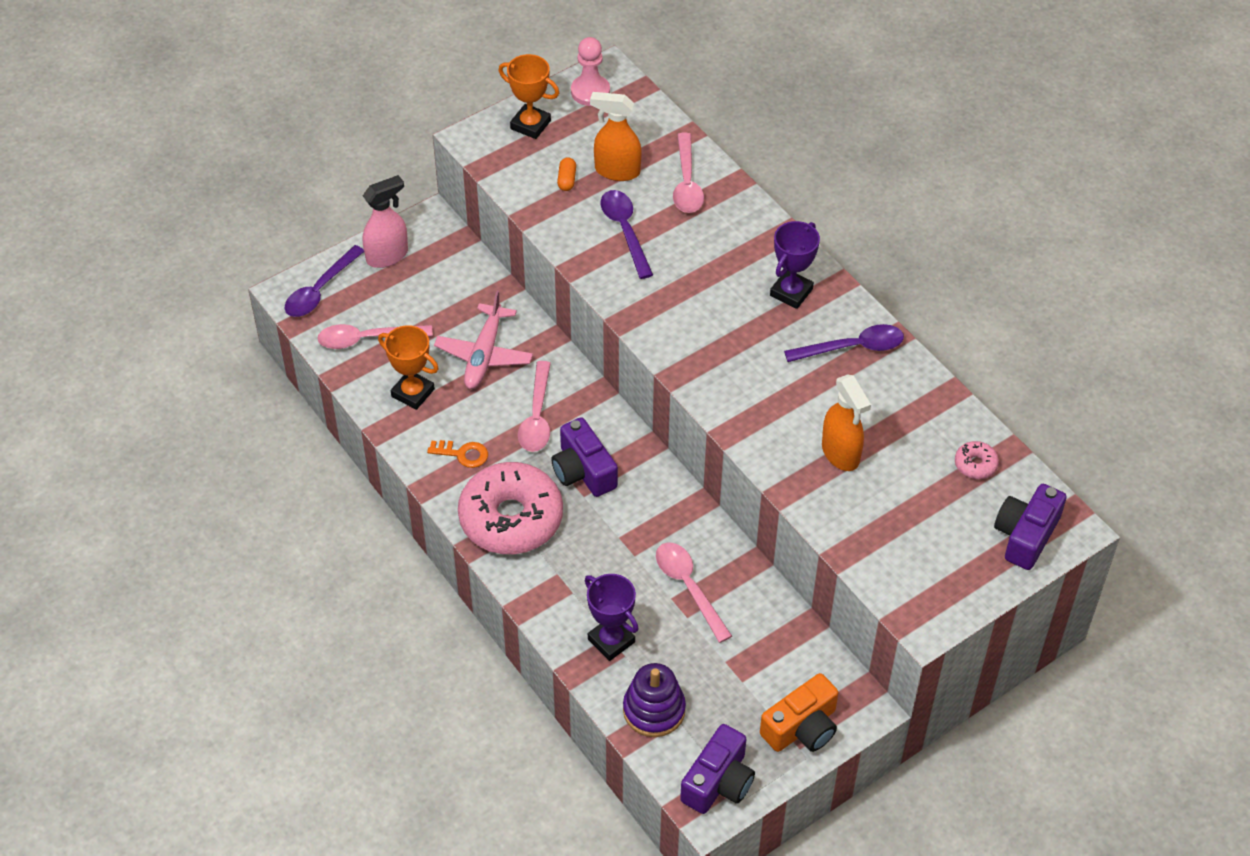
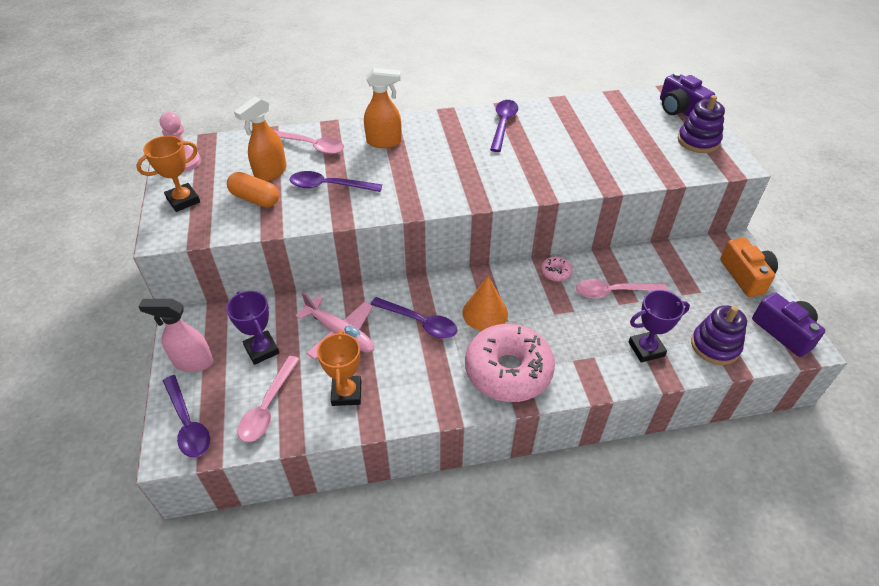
camera: 65 degrees left, 5 degrees down
pink spray bottle [363,175,408,268] -> pink spray bottle turned 75 degrees counterclockwise [138,299,213,372]
orange trophy [378,325,439,410] -> orange trophy turned 60 degrees counterclockwise [317,330,361,406]
orange key [427,440,488,468] -> none
pink spoon [518,361,551,452] -> purple spoon [371,297,457,338]
purple camera [551,417,618,497] -> orange cone [462,276,508,331]
orange capsule [557,157,576,191] -> orange capsule [227,172,279,208], size x1.75
purple trophy [770,221,820,309] -> purple trophy moved to [226,291,279,365]
orange spray bottle [822,374,871,471] -> orange spray bottle moved to [364,68,402,148]
pink donut [955,441,999,479] -> pink donut moved to [541,256,573,282]
none -> purple stacking toy [678,95,725,153]

